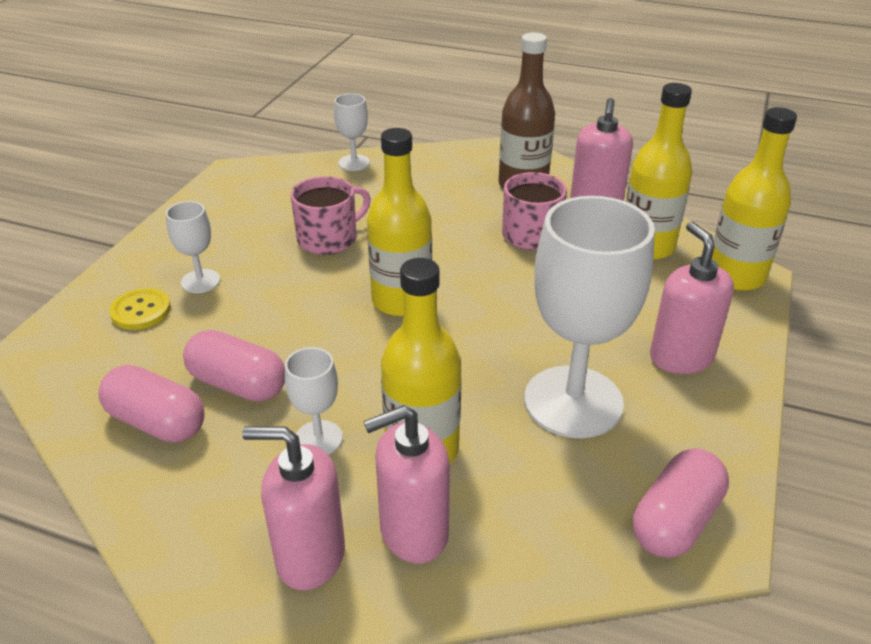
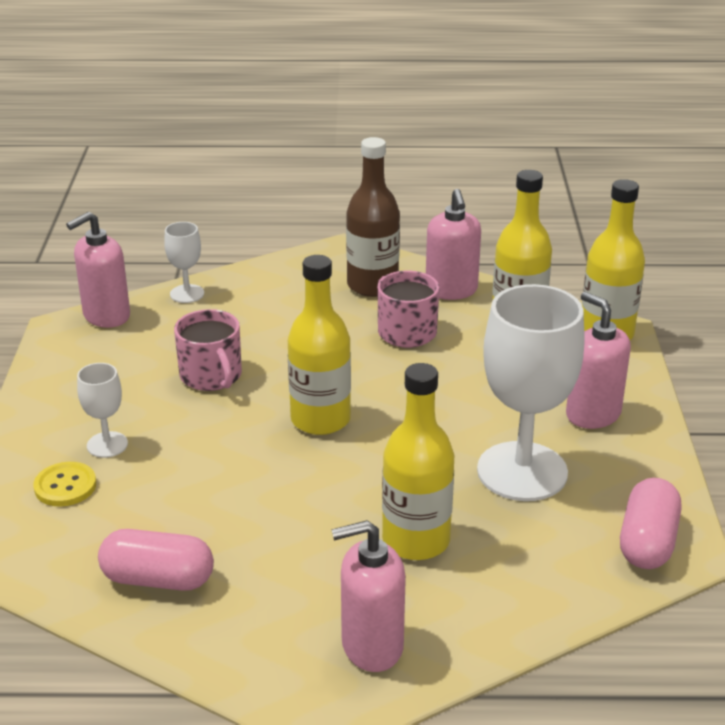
camera: 20 degrees left, 5 degrees down
pink capsule [183,330,285,402] -> none
white goblet [285,347,343,454] -> none
pink mug [291,176,371,255] -> pink mug turned 120 degrees clockwise [174,309,242,391]
pink soap dispenser [364,405,450,564] -> pink soap dispenser moved to [66,212,130,328]

